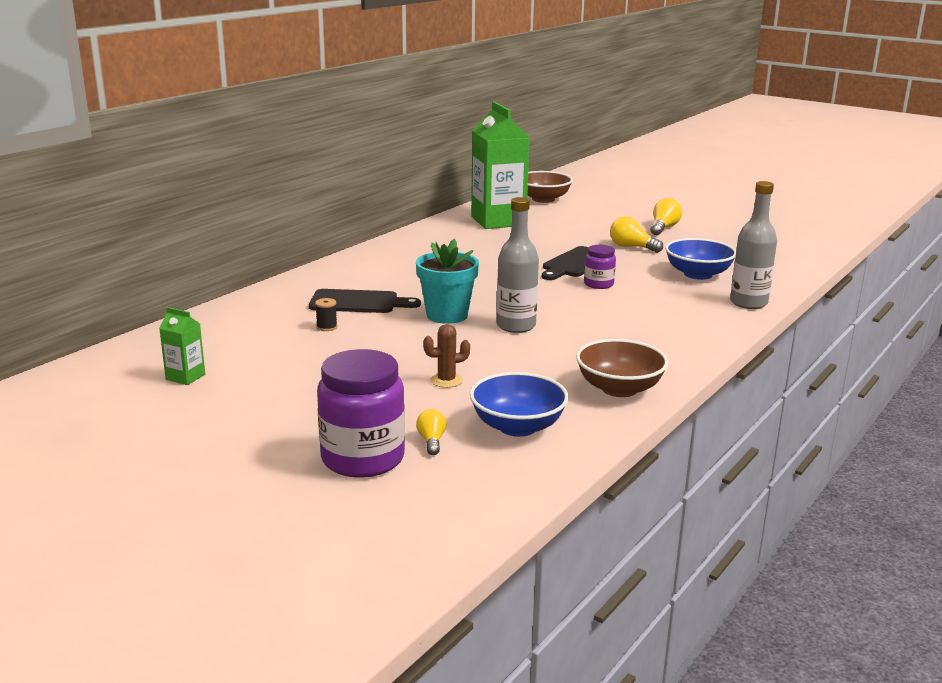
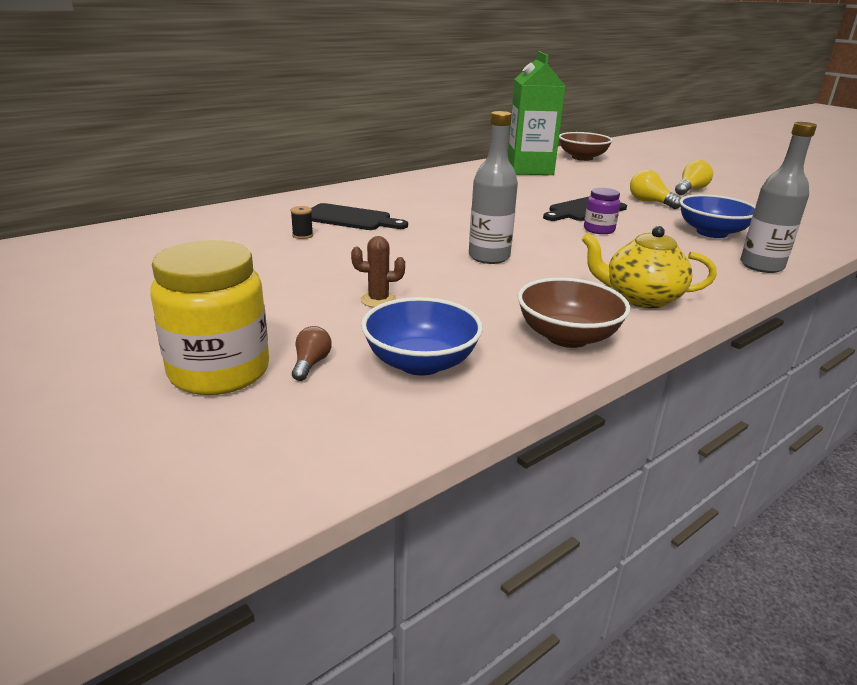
camera: 15 degrees right, 5 degrees up
green carton [159,307,205,385] -> none
purple jar [317,349,405,478] -> yellow jar [150,240,269,395]
turquoise flower pot [416,239,479,324] -> none
yellow light bulb [416,409,446,455] -> brown light bulb [292,326,332,381]
none -> yellow teapot [582,226,717,308]

